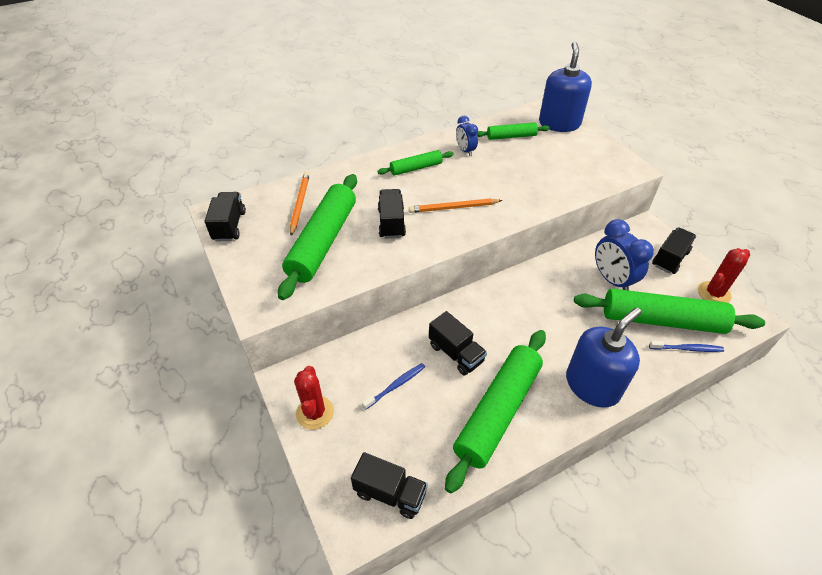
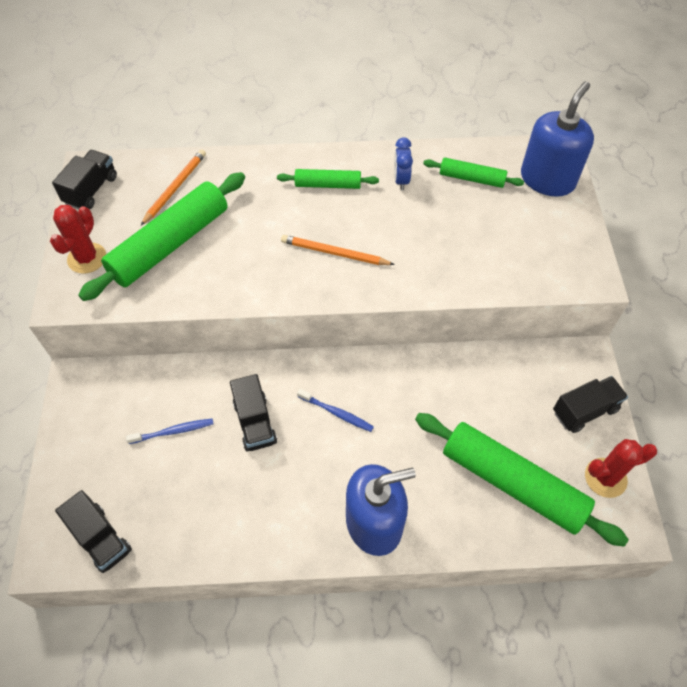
camera: 25 degrees right, 10 degrees up
red cactus [294,366,334,430] -> red cactus moved to [50,205,106,274]
black truck [378,189,406,238] -> none
green rolling pin [445,330,546,493] -> none
blue clock [595,219,654,291] -> none
blue toothbrush [649,341,724,352] -> blue toothbrush moved to [297,389,374,432]

